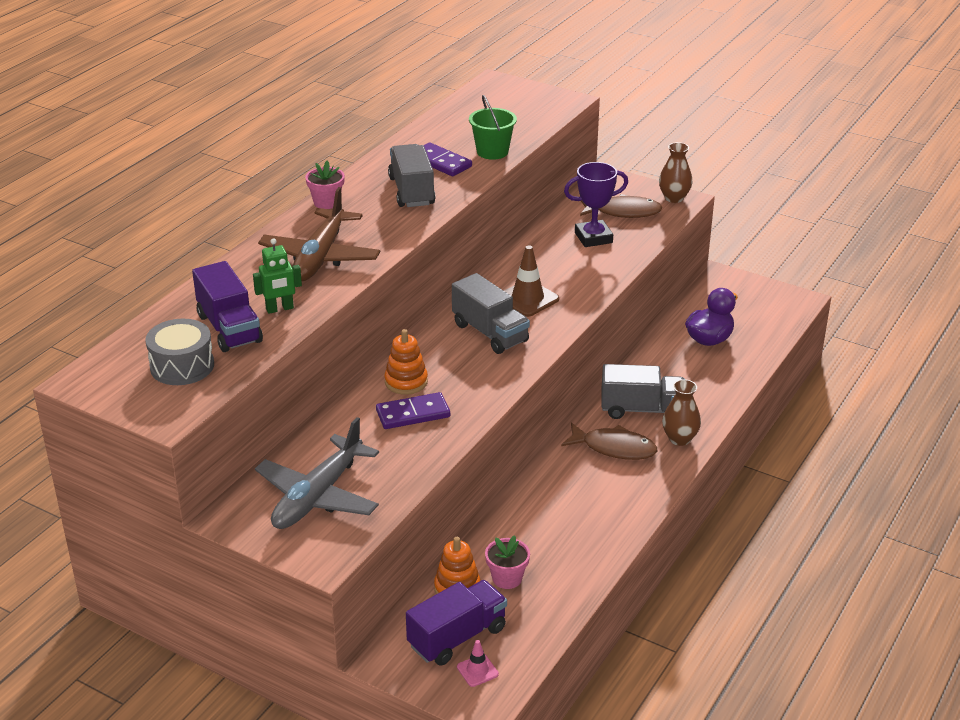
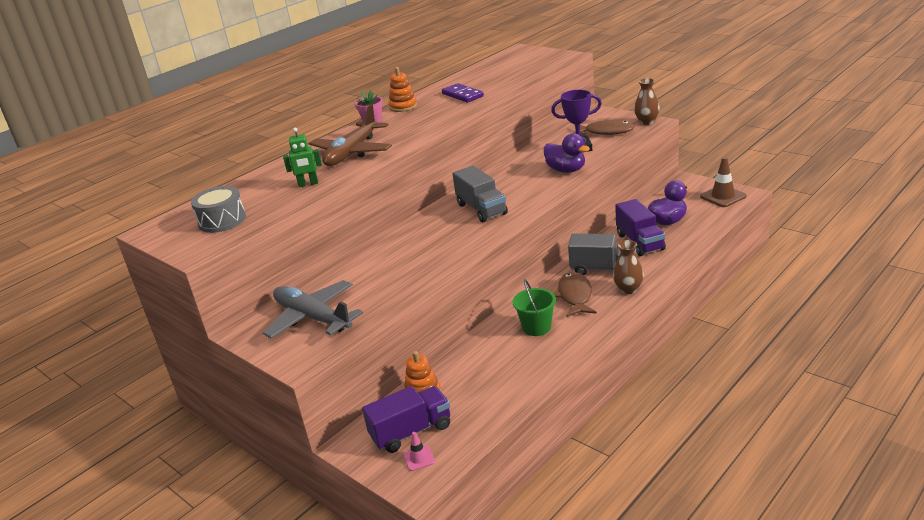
camera: 15 degrees right, 5 degrees down
purple truck [192,261,263,352] -> purple truck moved to [615,199,666,256]
grey plane [255,417,379,529] -> grey plane turned 90 degrees clockwise [263,280,363,339]
purple domino [376,392,450,429] -> none
orange stacking toy [384,329,428,395] -> orange stacking toy moved to [389,67,417,112]
grey truck [388,144,436,207] -> none
green bucket [469,95,517,160] -> green bucket moved to [513,279,556,336]
pink flower pot [485,535,530,589] -> none
brown traffic cone [504,245,559,317] -> brown traffic cone moved to [700,157,746,207]
brown fish [561,423,657,460] -> brown fish turned 120 degrees counterclockwise [553,272,596,317]
none -> purple duck [544,133,590,173]

